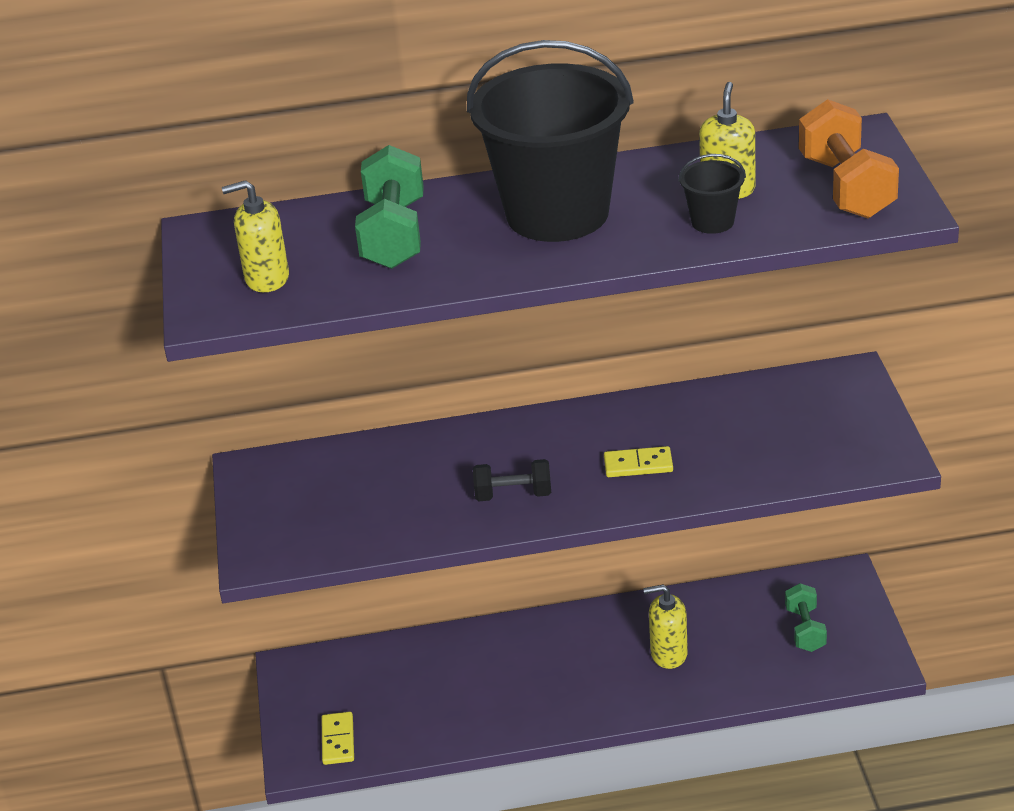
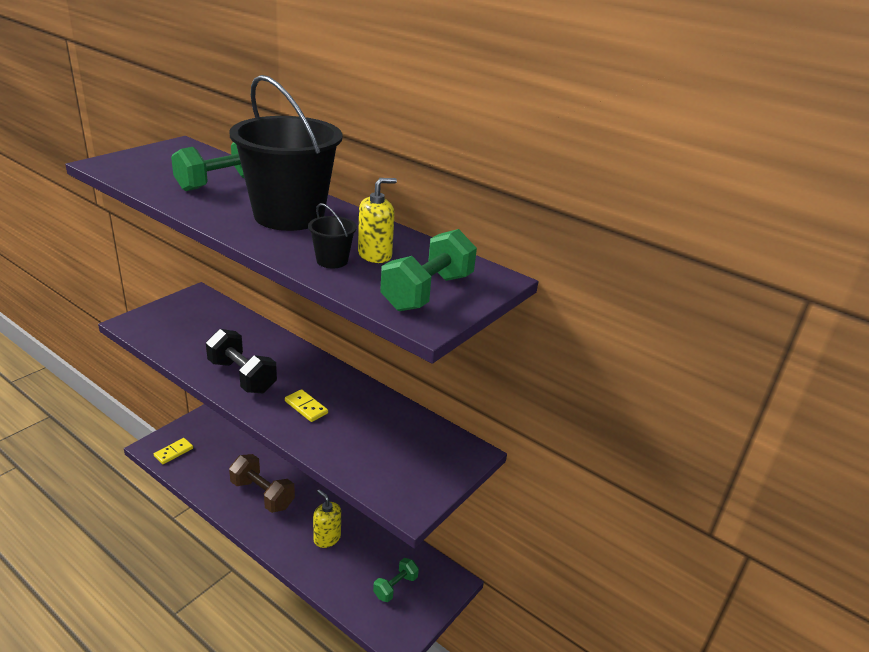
camera: 40 degrees right, 5 degrees down
yellow soap dispenser [222,180,289,292] -> none
black dumbbell [473,459,551,501] -> black dumbbell [206,329,277,393], size x1.64
orange dumbbell [799,99,899,218] -> green dumbbell [380,229,477,311]
none -> brown dumbbell [229,454,295,513]

